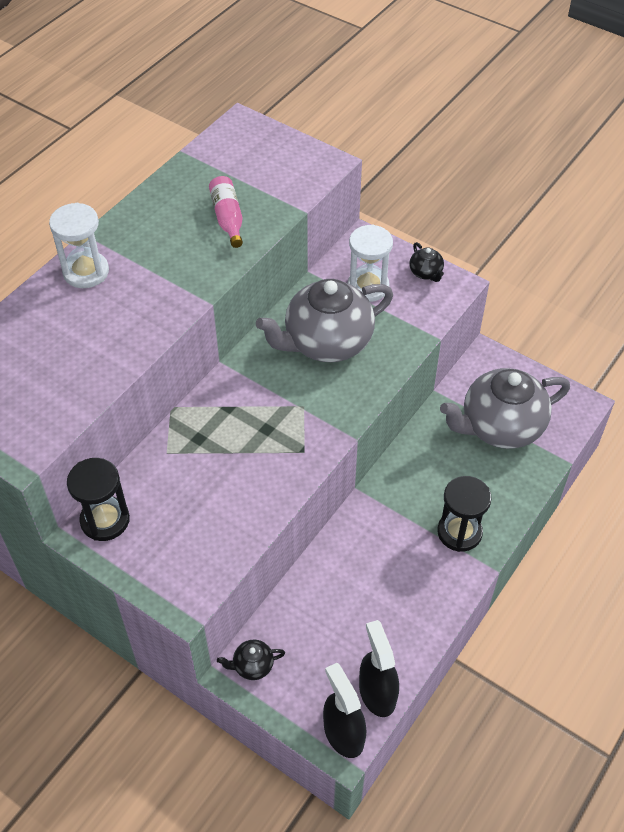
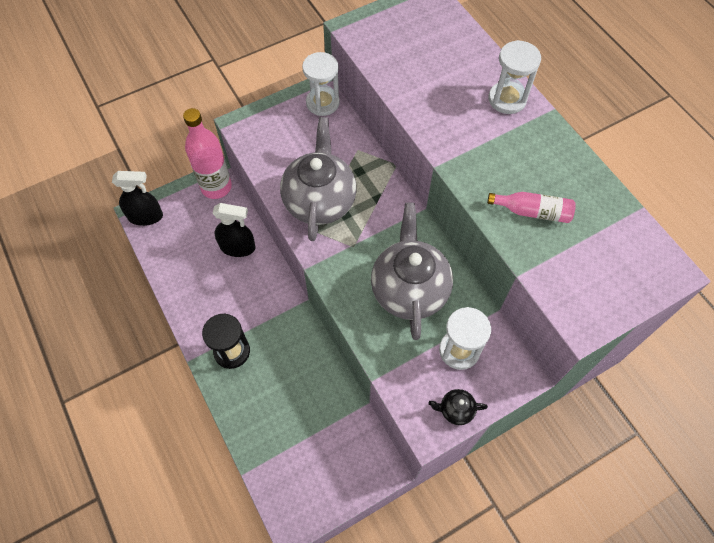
camera: 115 degrees right, 10 degrees up
black hourglass [67,458,130,541] -> white hourglass [302,52,340,116]
black teapot [217,640,285,680] -> pink bottle [183,108,232,199]
black spray bottle [359,620,399,717] -> black spray bottle moved to [212,203,255,257]
grey teapot [440,368,570,449] -> grey teapot moved to [280,117,357,241]

